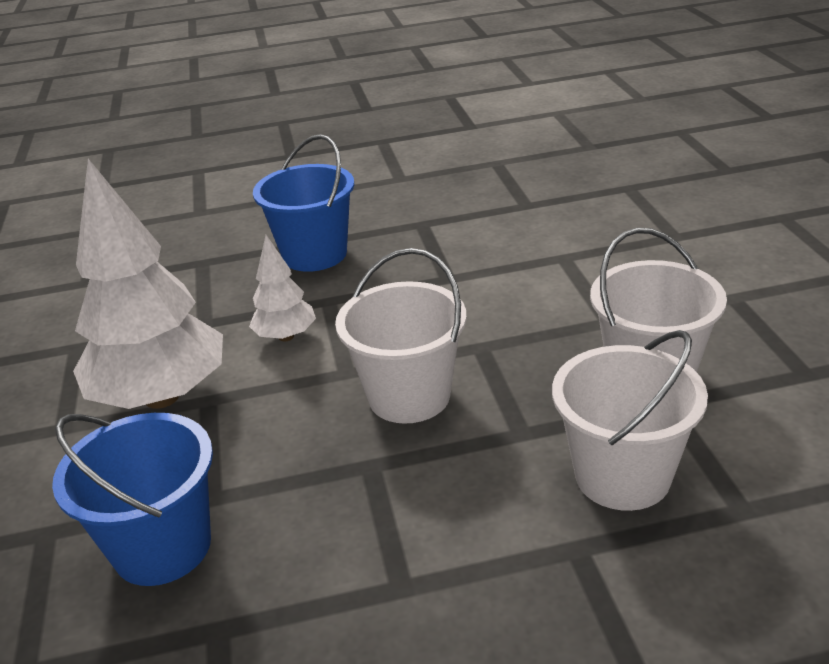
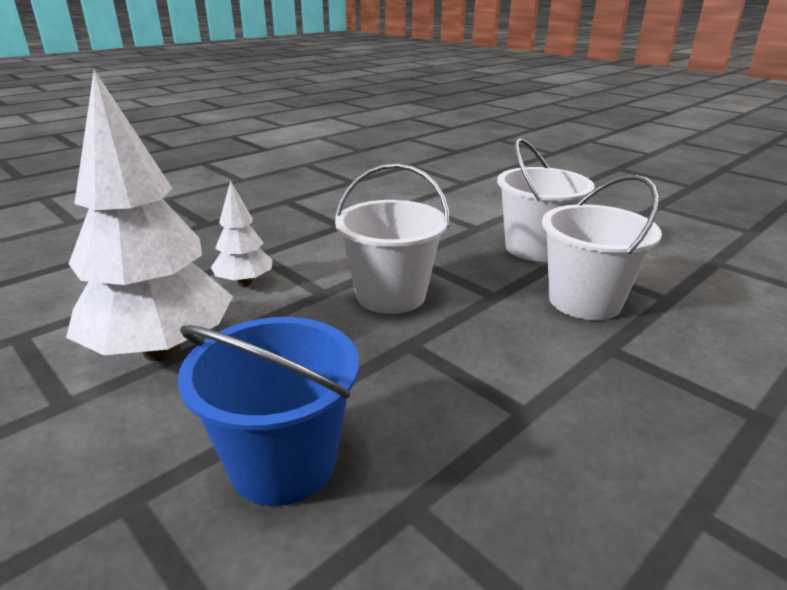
camera: 35 degrees left, 5 degrees down
blue bucket [253,134,354,272] -> none

